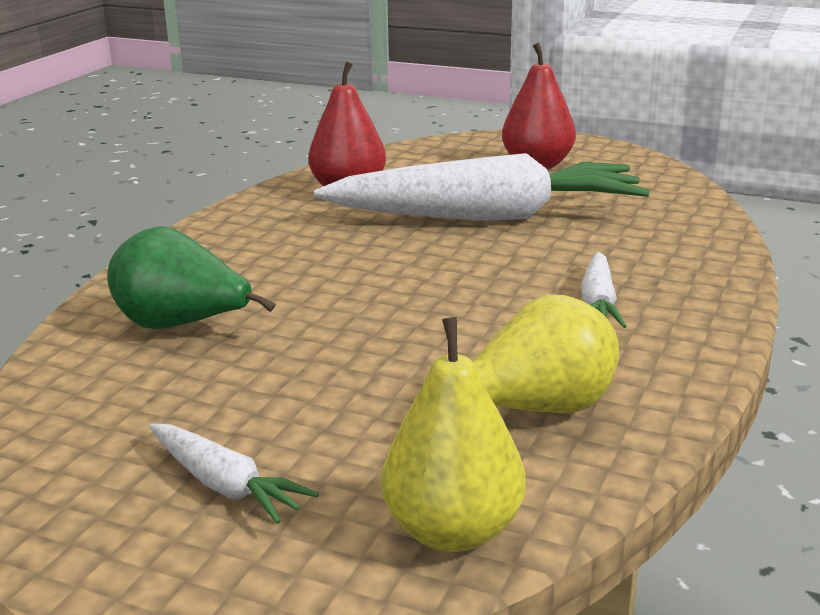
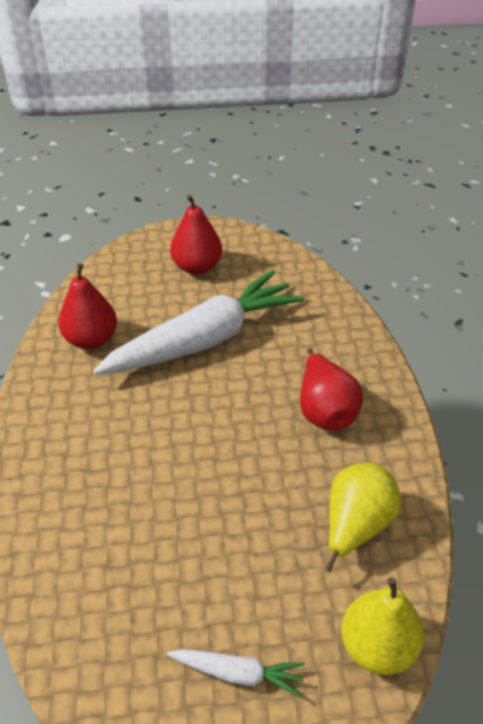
camera: 30 degrees left, 20 degrees up
green pear [107,226,276,329] -> none
white carrot [581,252,627,328] -> red pear [300,348,363,430]

